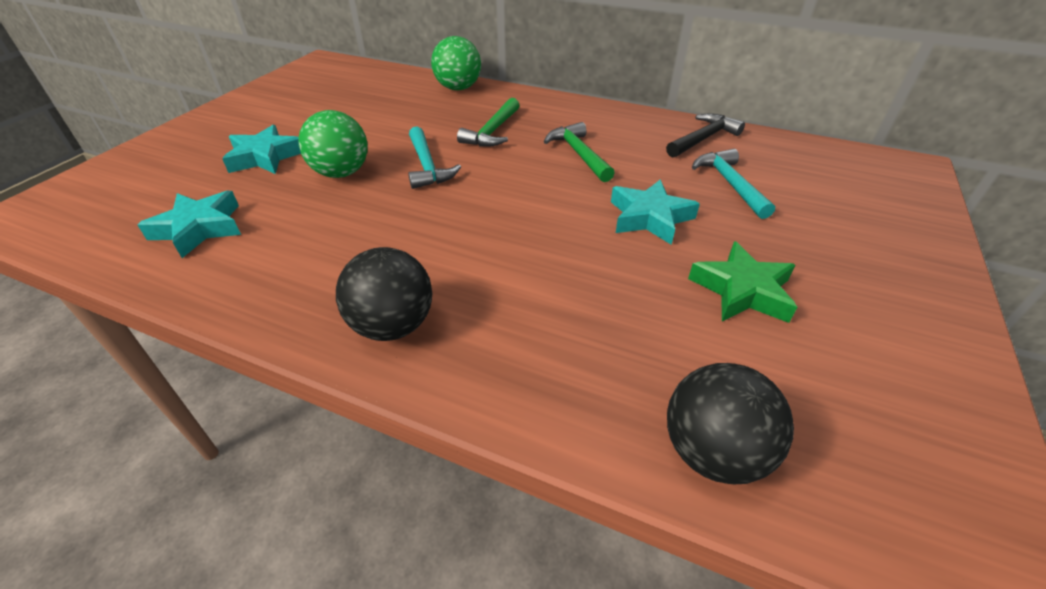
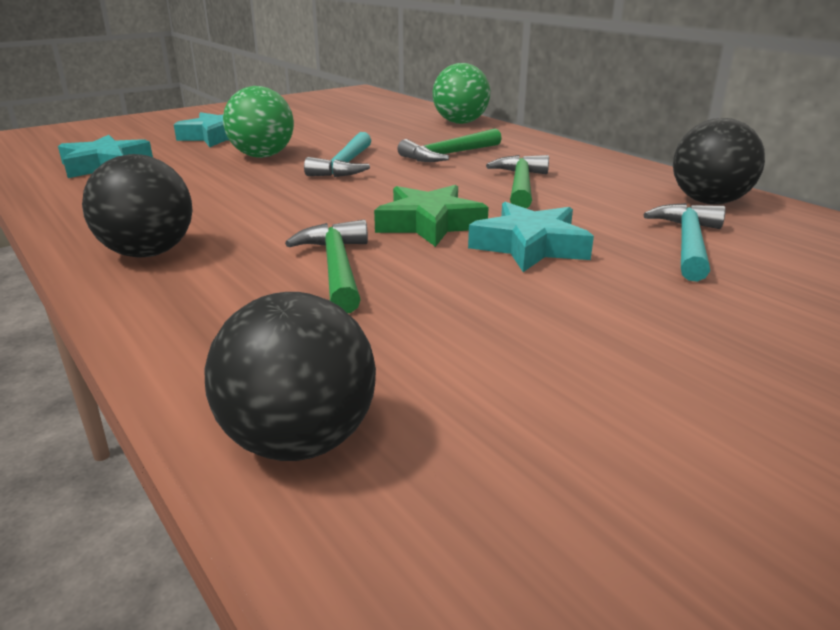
camera: 30 degrees right, 15 degrees down
black hammer [666,113,745,157] -> black ball [673,118,765,205]
green star [688,241,797,323] -> green star moved to [374,185,489,247]
none -> green hammer [285,220,368,313]

